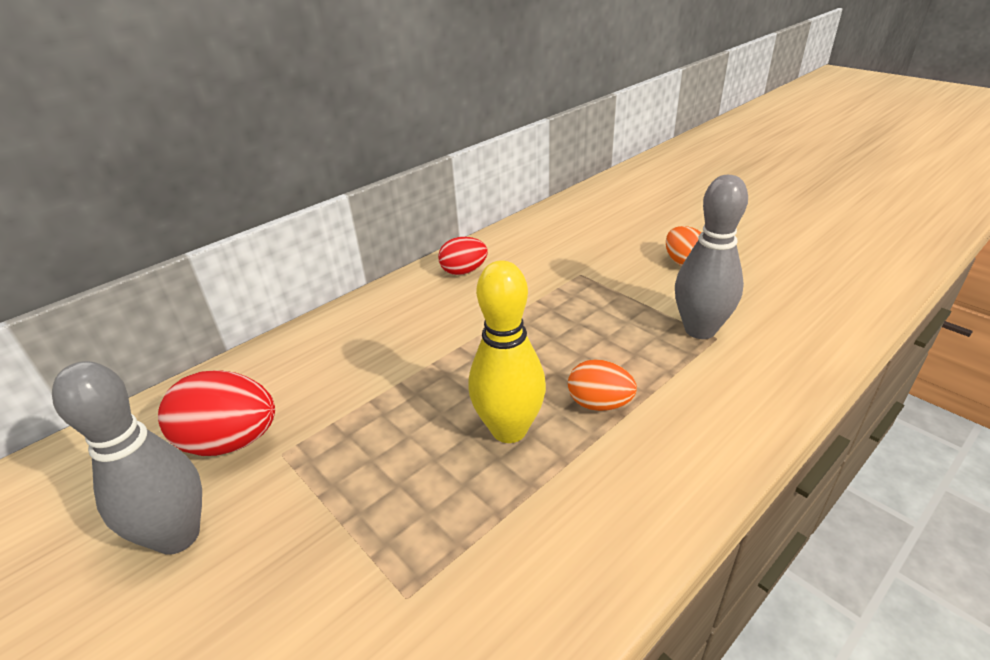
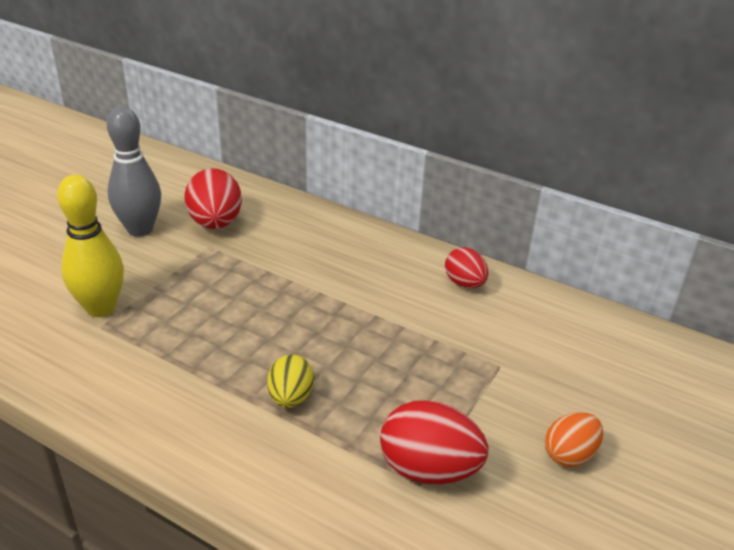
camera: 70 degrees right, 0 degrees up
yellow bowling pin [468,260,546,443] -> yellow bowling pin moved to [57,175,124,317]
orange egg [568,359,637,411] -> yellow egg [267,354,314,408]
grey bowling pin [675,175,748,339] -> red egg [380,400,488,484]

